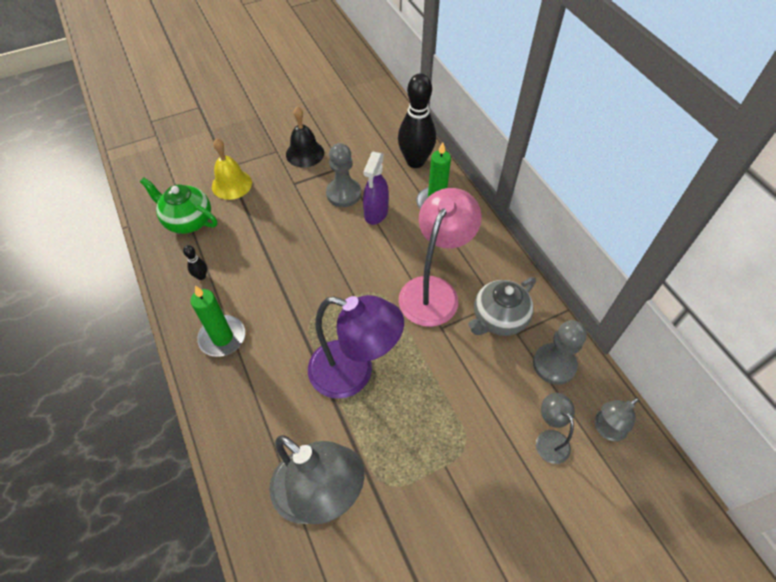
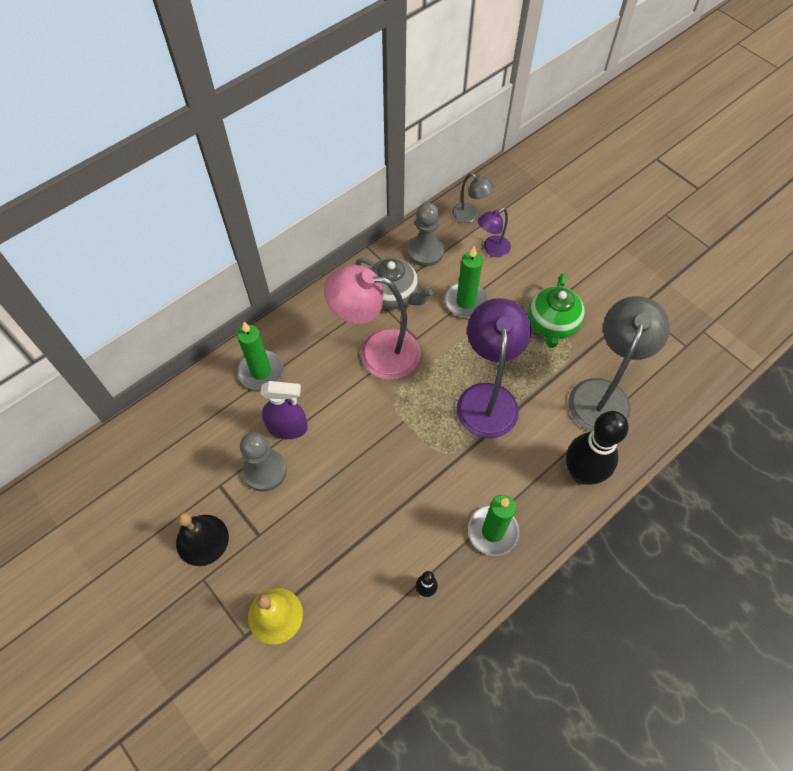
camera: 105 degrees left, 5 degrees up
green teapot [140,178,217,234] -> green teapot moved to [528,273,585,348]
black bowling pin [398,73,436,168] -> black bowling pin moved to [566,411,629,485]
grey lamp [536,393,575,464] -> purple lamp [478,208,511,257]
none -> green candle [445,246,488,317]

